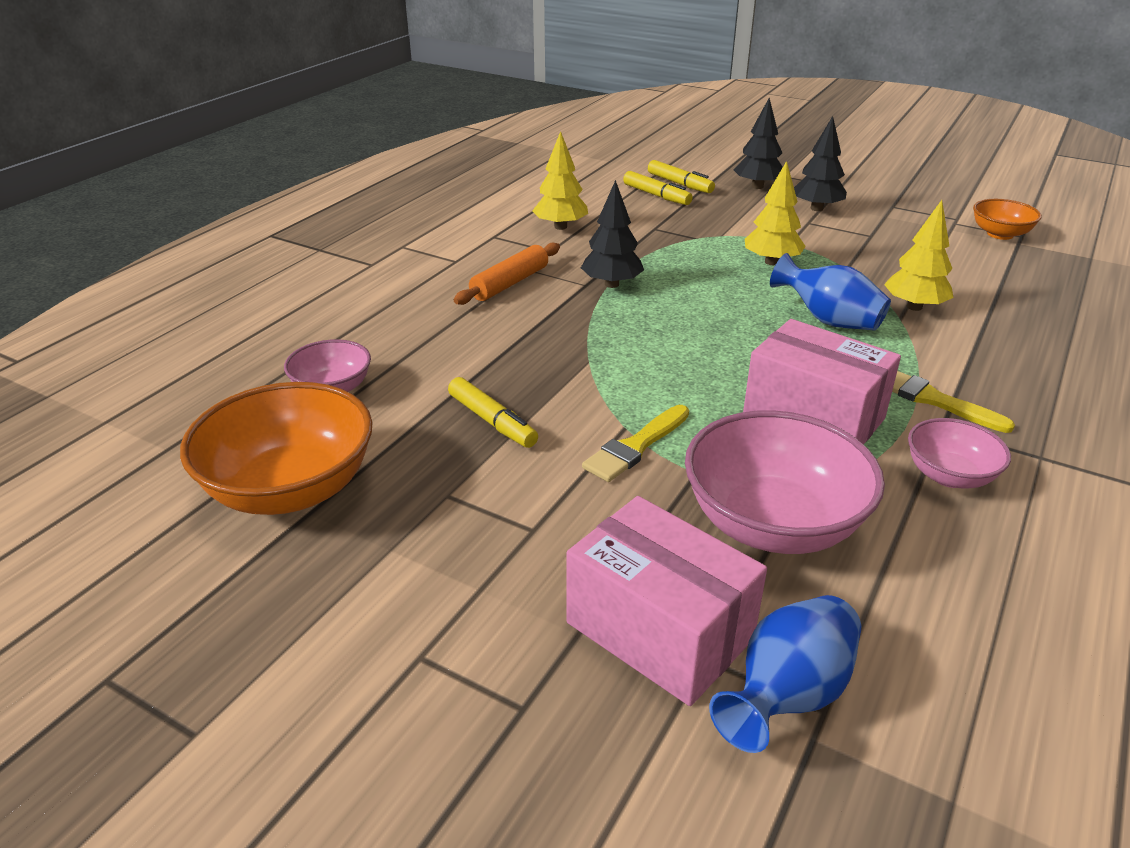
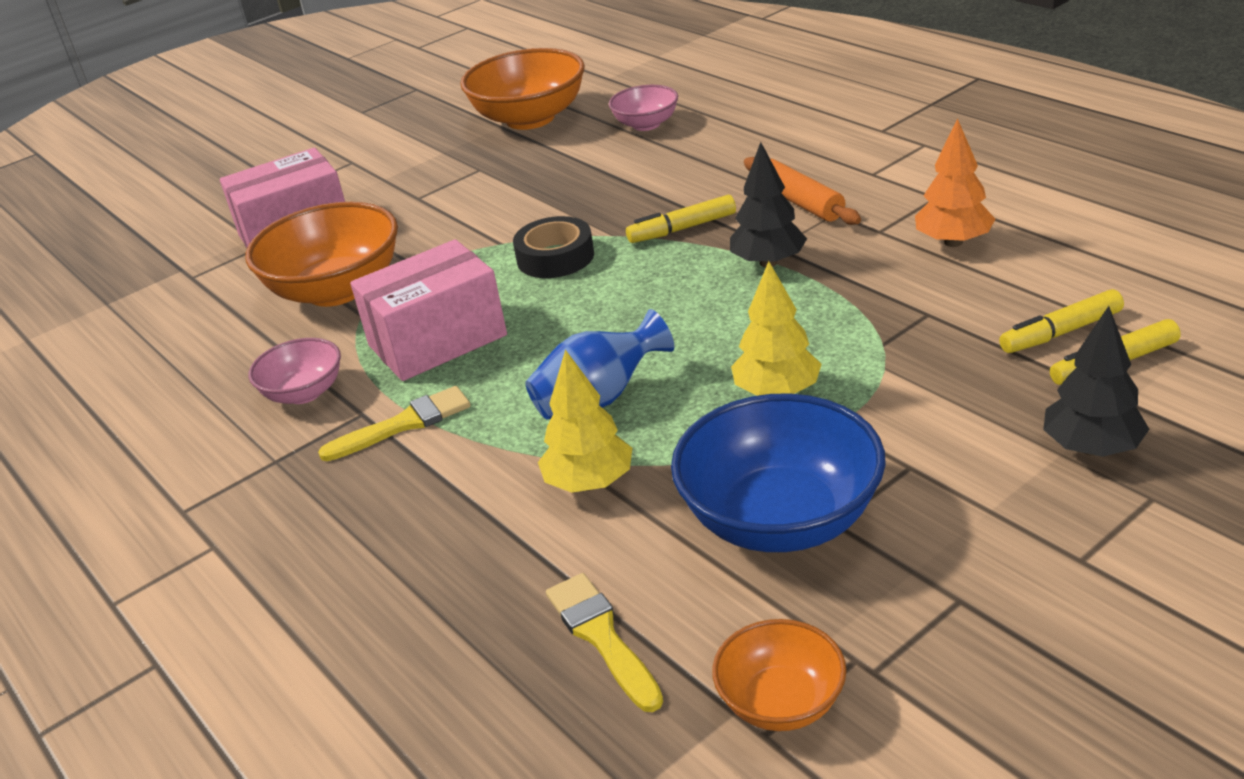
camera: 115 degrees right, 0 degrees up
yellow marker [448,377,538,448] -> yellow marker moved to [626,195,736,243]
yellow tree [532,131,588,230] -> orange tree [915,118,995,247]
yellow brush [582,405,689,482] -> yellow brush moved to [546,573,663,712]
pink bowl [685,410,885,554] -> orange bowl [245,202,398,307]
blue vase [709,595,861,753] -> none
black tree [794,116,847,211] -> none
none -> black tape [513,216,594,278]
none -> blue bowl [671,393,886,552]

